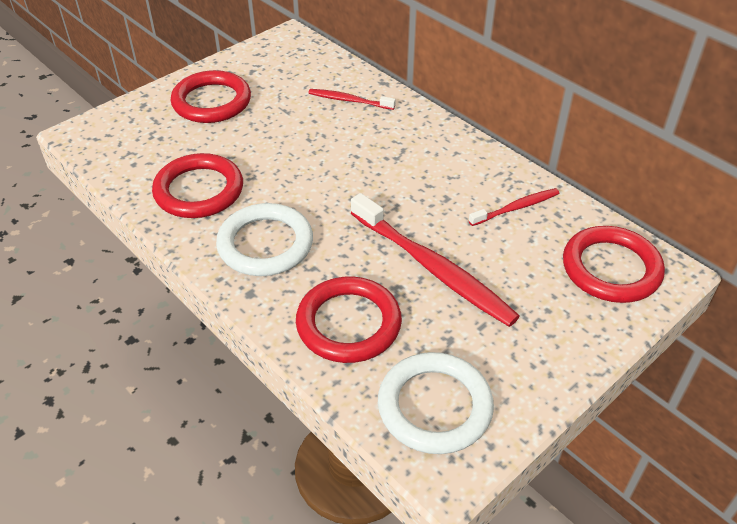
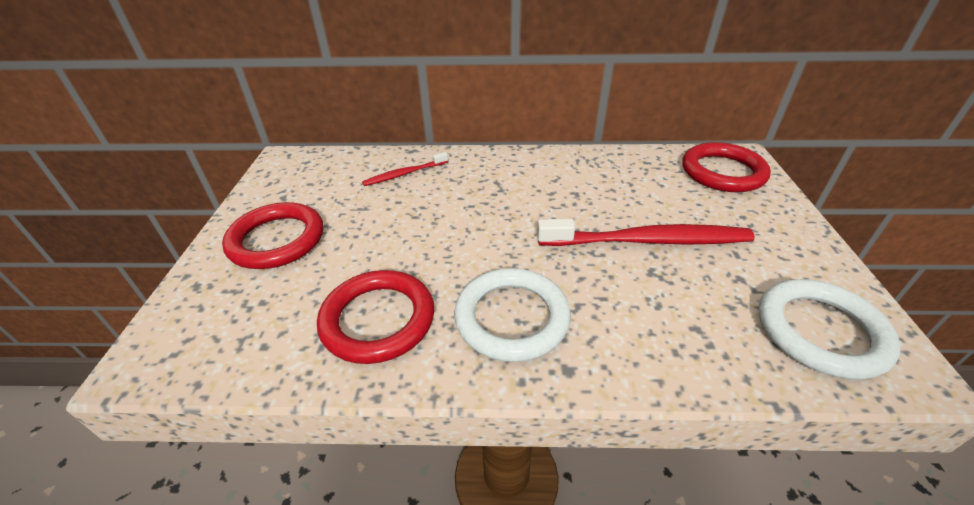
camera: 45 degrees left, 5 degrees down
red ring [296,276,402,363] -> none
red toothbrush [468,188,560,226] -> none

